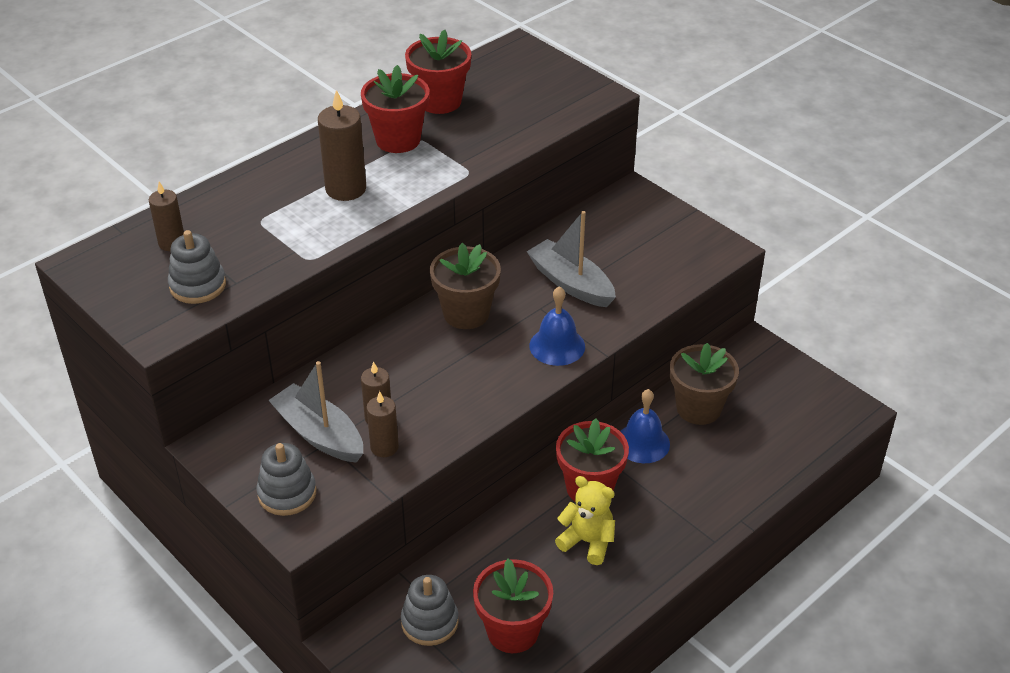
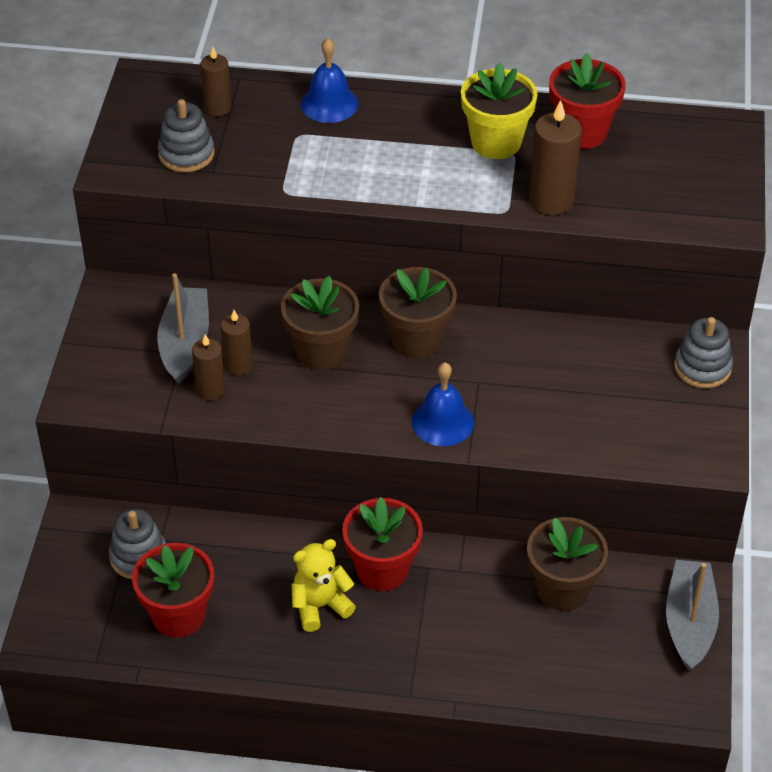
camera: 50 degrees right, 5 degrees up
grey stacking toy [257,443,316,516] -> grey stacking toy moved to [674,317,733,388]
brown candle [318,90,366,201] -> brown candle moved to [529,100,582,215]
red flower pot [361,65,429,153] -> yellow flower pot [461,62,538,159]
grey boat [527,211,616,307] -> grey boat moved to [666,560,719,671]
yellow teddy bear [555,476,615,565] -> yellow teddy bear turned 105 degrees counterclockwise [292,539,356,632]
blue bell [620,389,670,463] -> blue bell moved to [301,38,358,123]
none -> brown flower pot [281,276,359,370]

